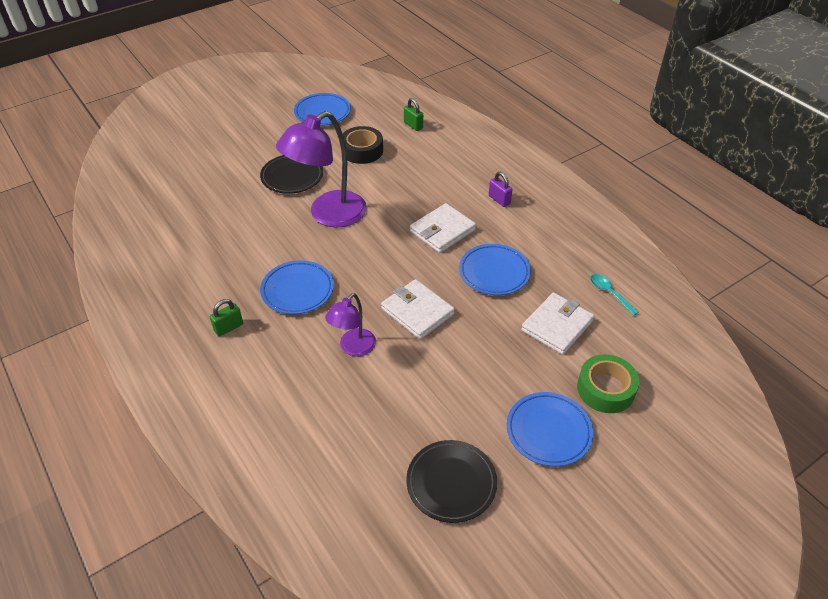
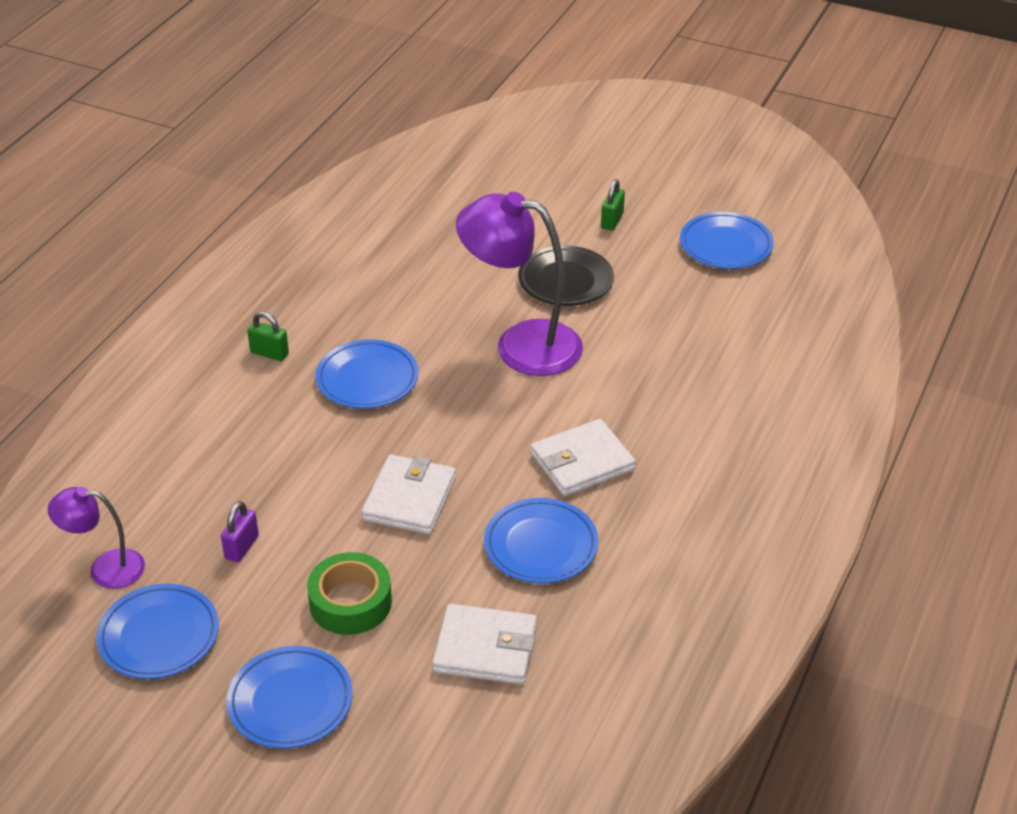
camera: 60 degrees right, 5 degrees down
purple lamp [325,293,376,356] -> purple lamp moved to [47,487,145,589]
black tape [343,126,383,164] -> none
green padlock [404,98,423,131] -> green padlock moved to [601,179,625,231]
black plate [406,440,497,523] -> blue plate [96,584,219,679]
white wallet [410,203,476,253] -> white wallet turned 45 degrees counterclockwise [531,419,636,496]
purple padlock [489,172,512,207] -> purple padlock moved to [221,501,259,562]
green tape [577,354,639,413] -> green tape moved to [307,552,392,635]
turquoise spoon [590,274,638,316] -> none

